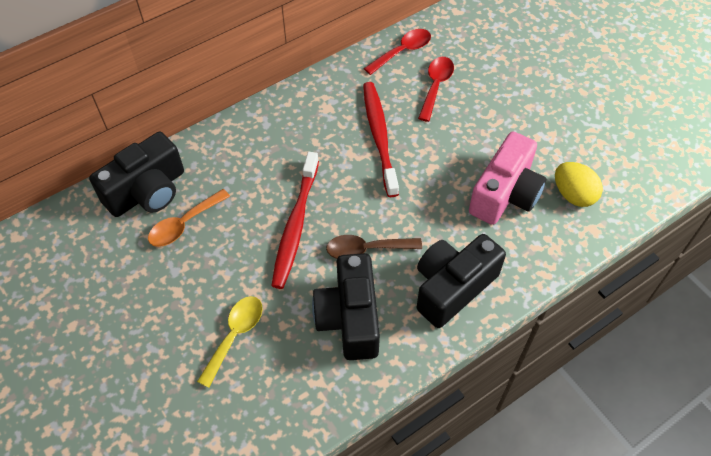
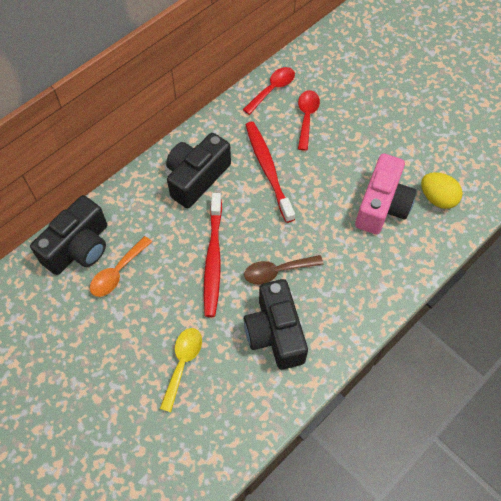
camera: 10 degrees left, 5 degrees up
black camera [417,234,506,328] -> black camera moved to [166,133,231,208]

